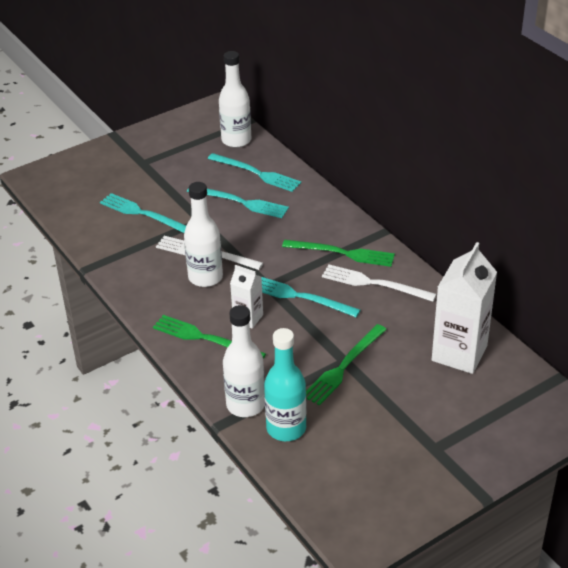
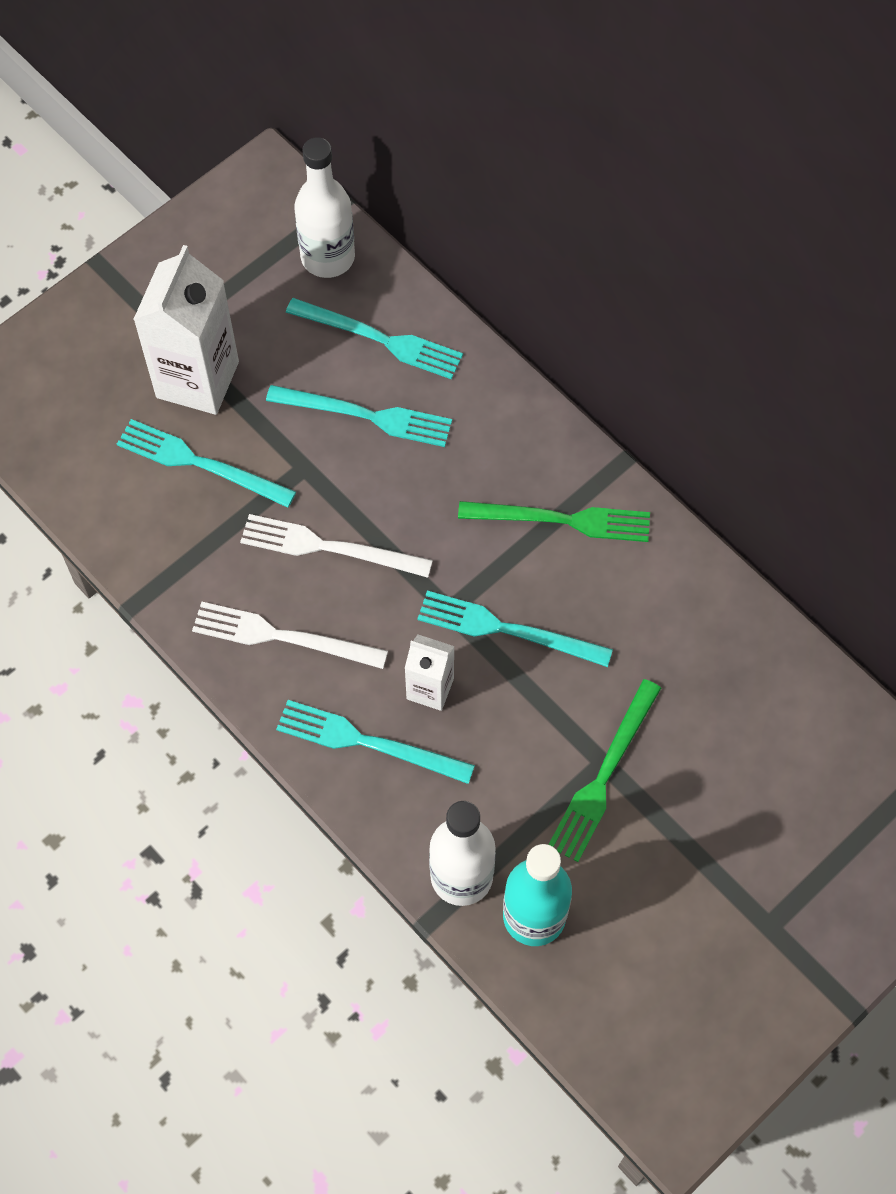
camera: 10 degrees left, 25 degrees up
green fork [153,315,266,359] -> turquoise fork [276,700,475,784]
white bottle [184,182,223,287] -> none
white fork [322,265,437,302] -> white fork moved to [192,602,388,669]
white carton [432,242,497,374] -> white carton moved to [133,245,239,415]

